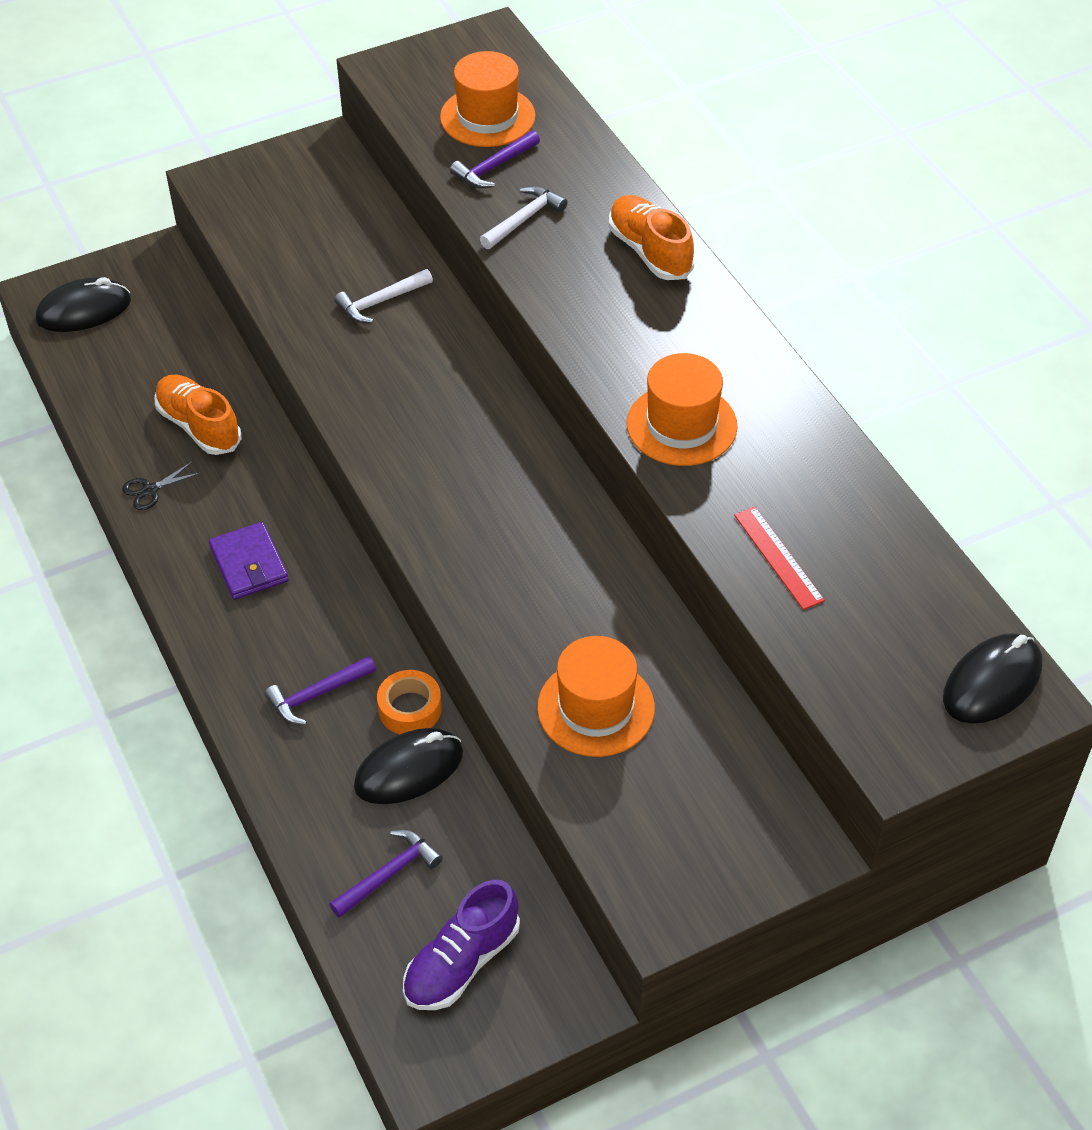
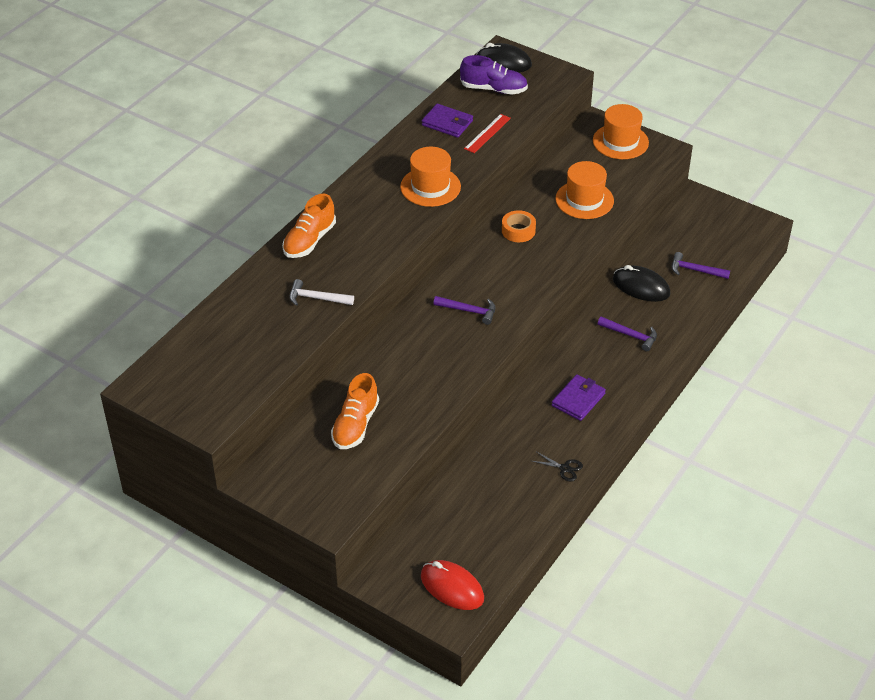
camera: 120 degrees left, 5 degrees down
black mouse [36,277,131,332] -> red mouse [421,560,484,610]
orange shoe [154,375,241,455] -> orange shoe moved to [331,373,379,449]
white hammer [334,269,433,323] -> none
orange tape [377,670,442,734] -> orange tape moved to [502,210,536,242]
purple shoe [403,880,520,1010] -> purple shoe moved to [460,55,528,95]
orange hat [440,51,536,147] -> orange hat moved to [593,104,649,159]
purple hammer [450,130,540,188] -> purple hammer moved to [433,296,496,325]
none -> purple wallet [422,104,473,138]

